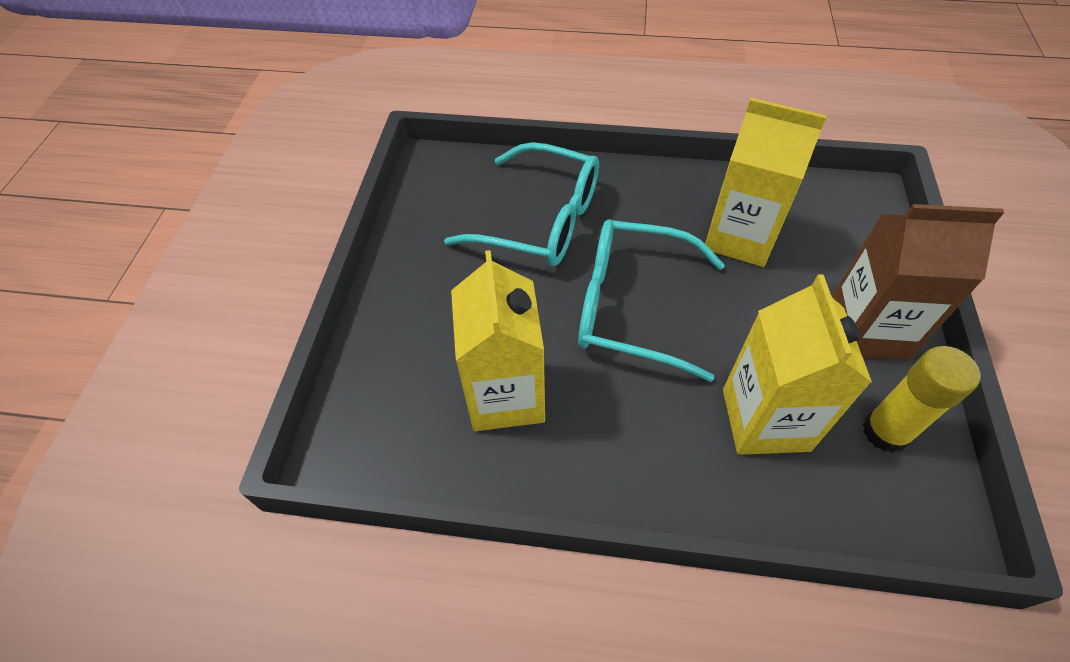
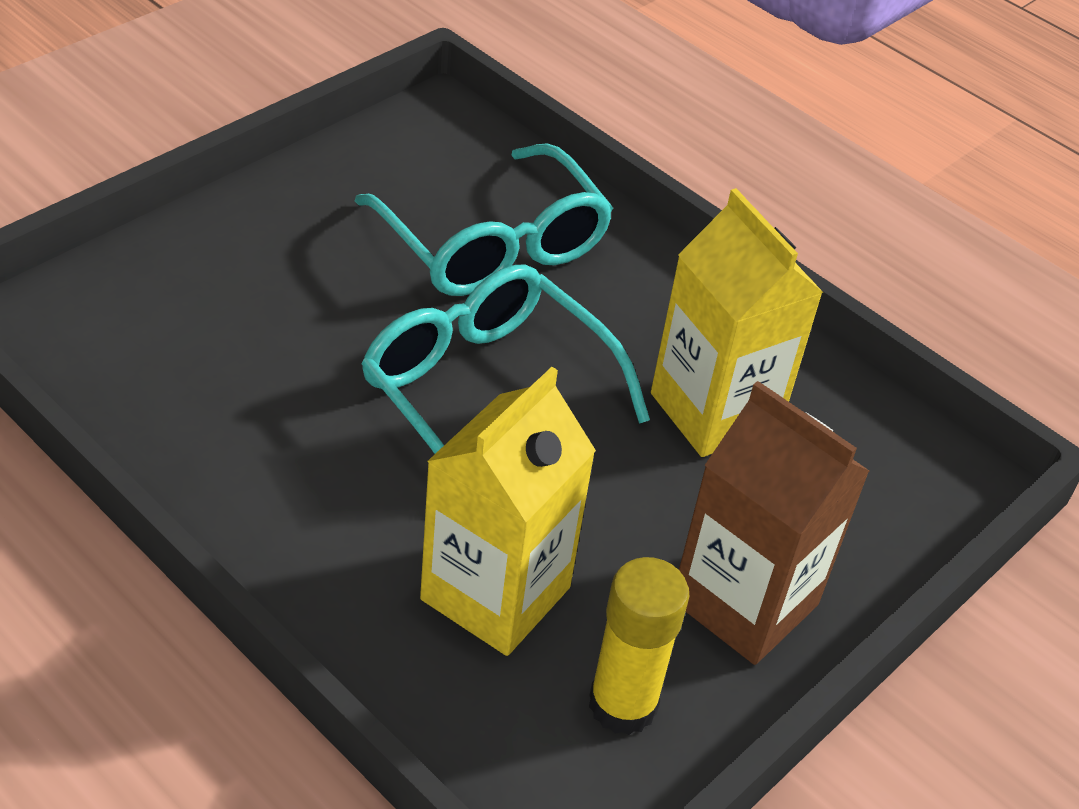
camera: 30 degrees right, 10 degrees down
yellow carton [451,250,545,431] -> none

